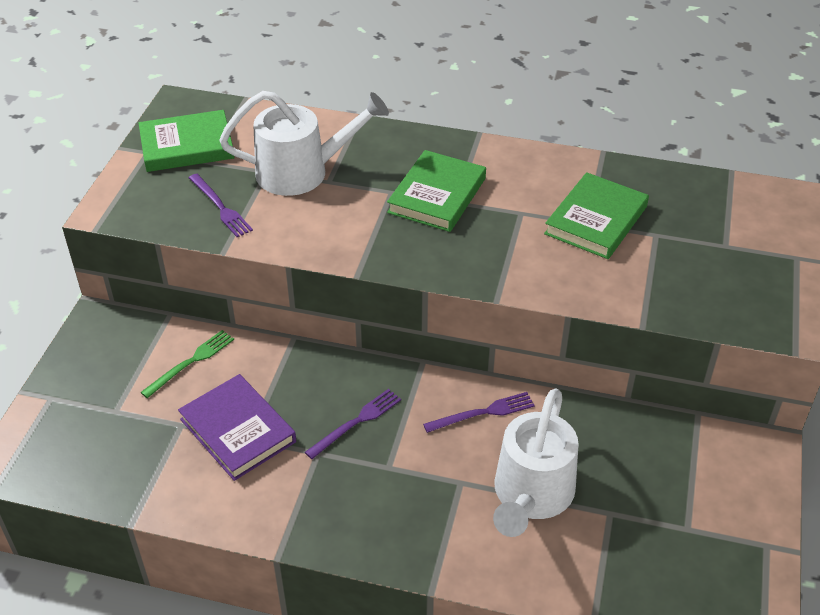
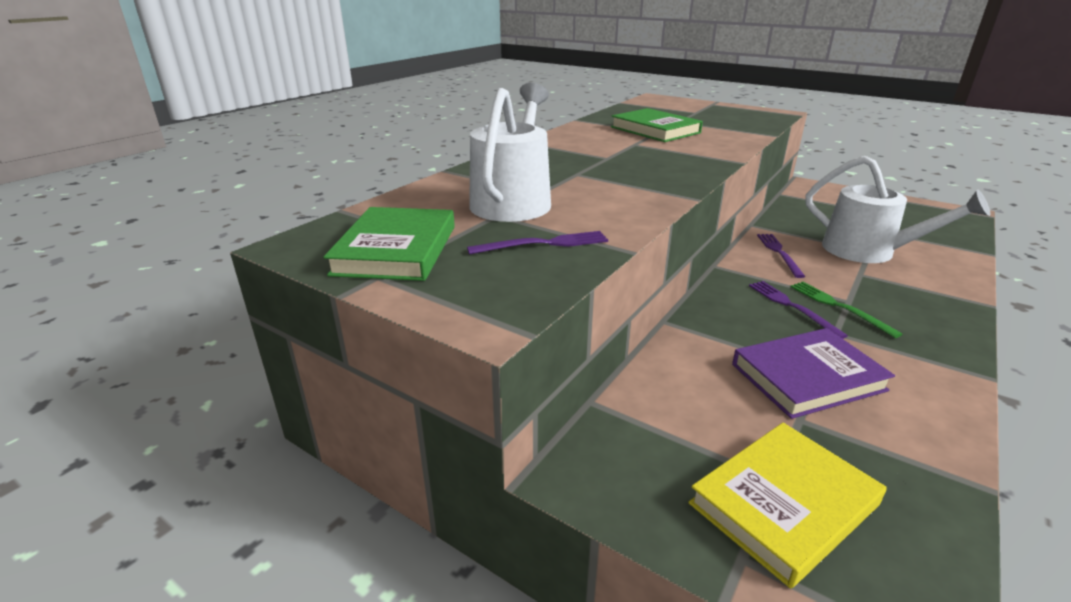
camera: 70 degrees left, 15 degrees down
green fork [140,330,234,398] -> green fork moved to [790,282,902,338]
green book [387,150,486,232] -> none
none -> yellow book [688,423,887,589]

